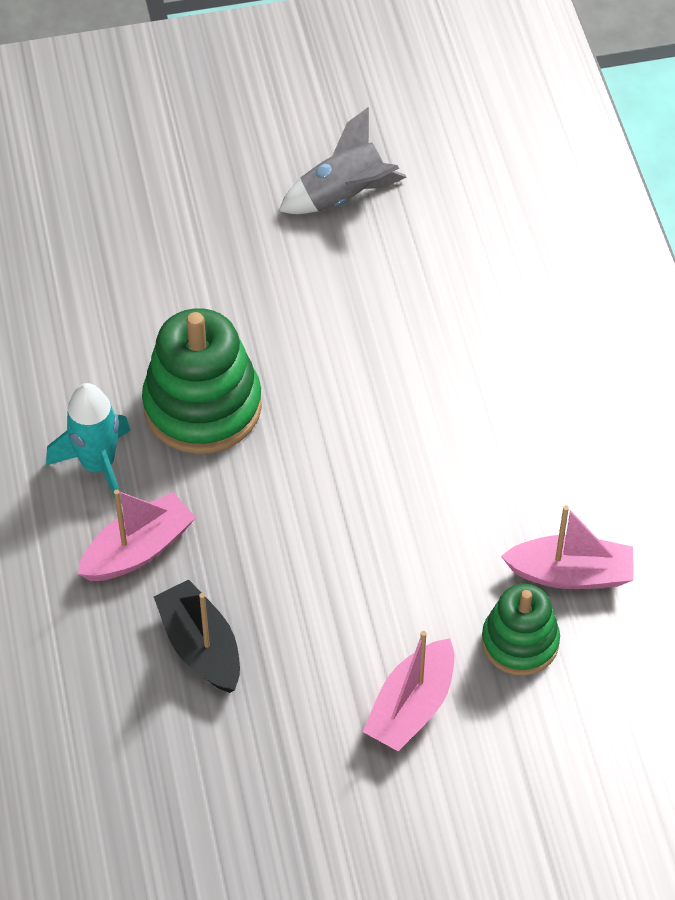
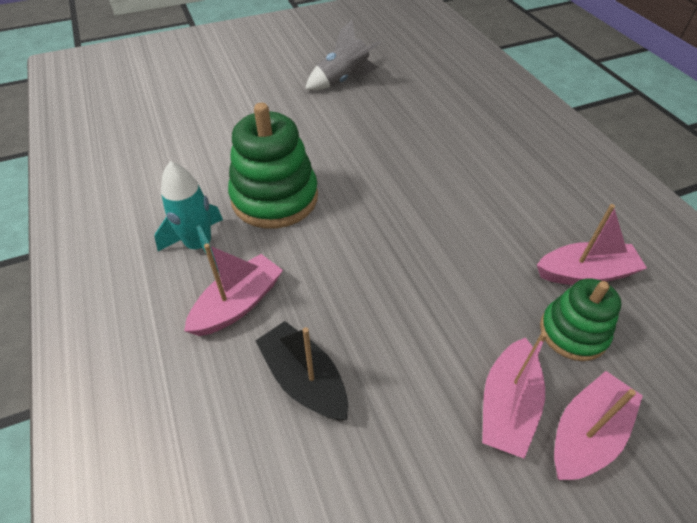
camera: 10 degrees left, 5 degrees down
none -> pink boat [554,371,643,480]

